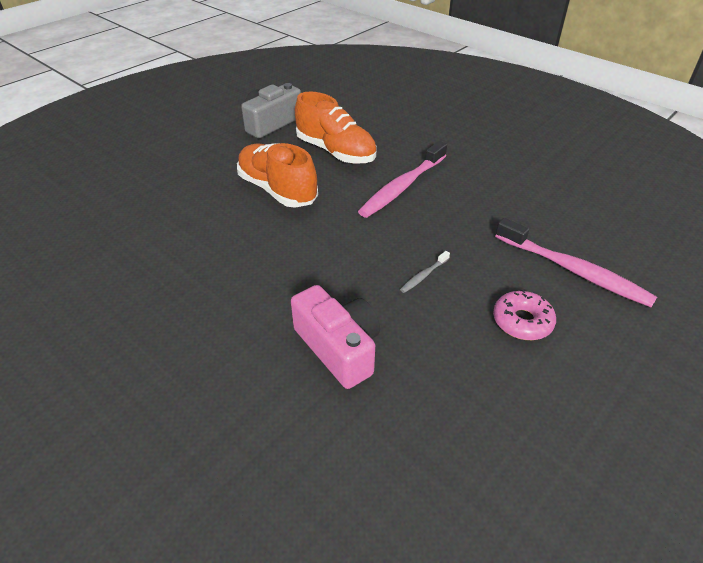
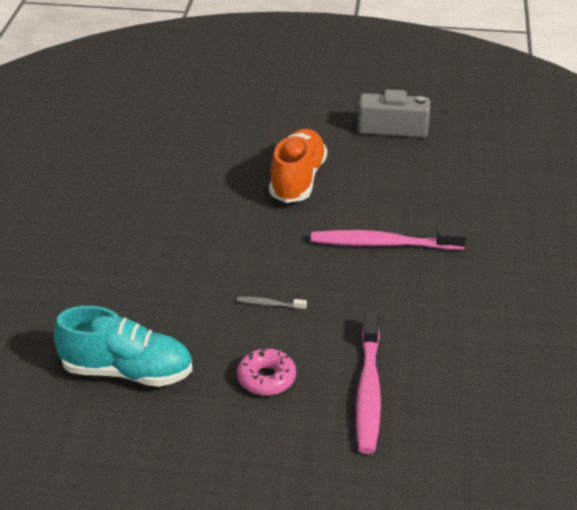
camera: 55 degrees right, 5 degrees down
pink camera [291,285,380,389] -> none
orange shoe [295,92,377,164] -> none
none -> turquoise shoe [54,306,192,387]

